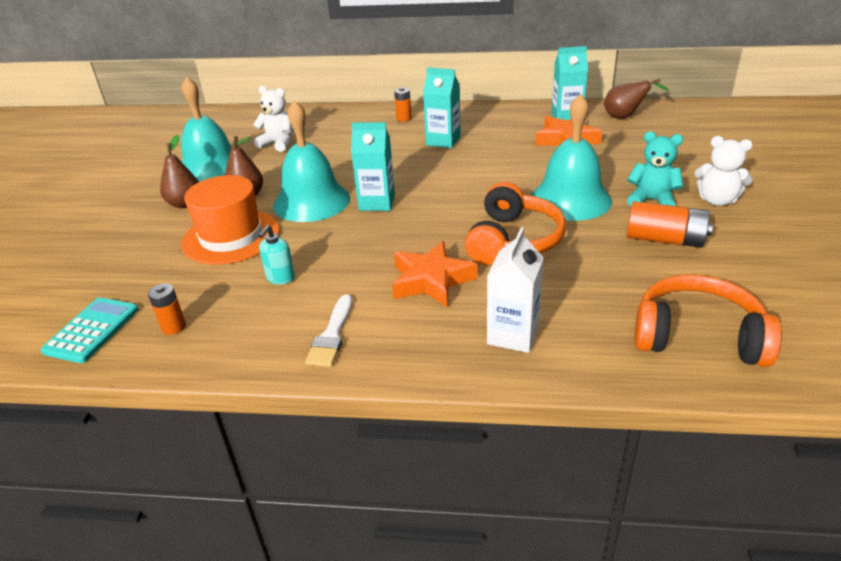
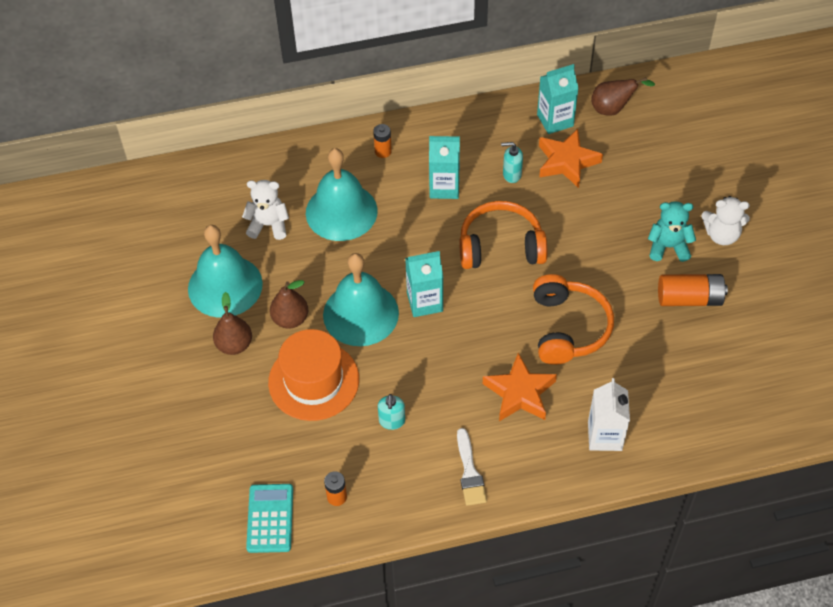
camera: 20 degrees left, 20 degrees up
turquoise bell [531,93,612,221] -> turquoise bell moved to [306,148,378,241]
orange headphones [634,274,782,367] -> orange headphones moved to [459,201,548,269]
none -> turquoise soap dispenser [501,142,523,183]

